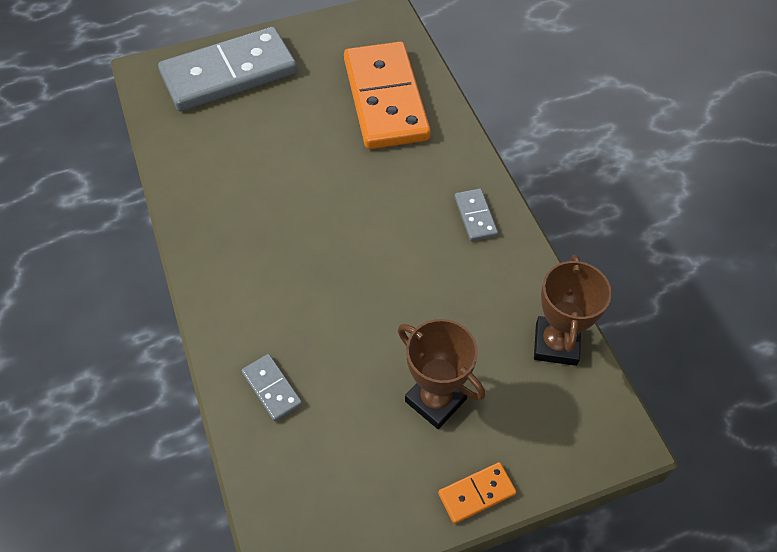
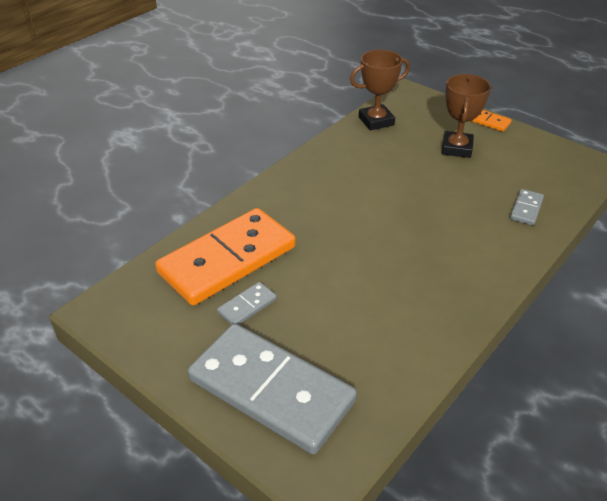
camera: 120 degrees left, 15 degrees down
grey domino [455,189,498,241] -> grey domino moved to [217,282,277,325]

